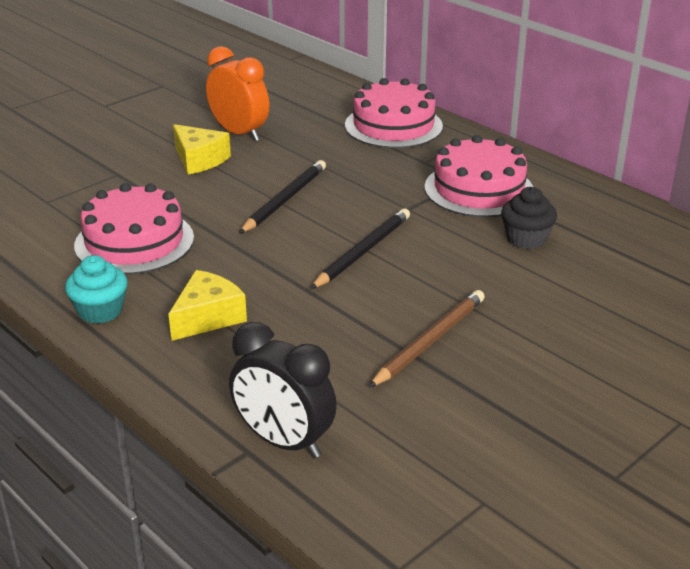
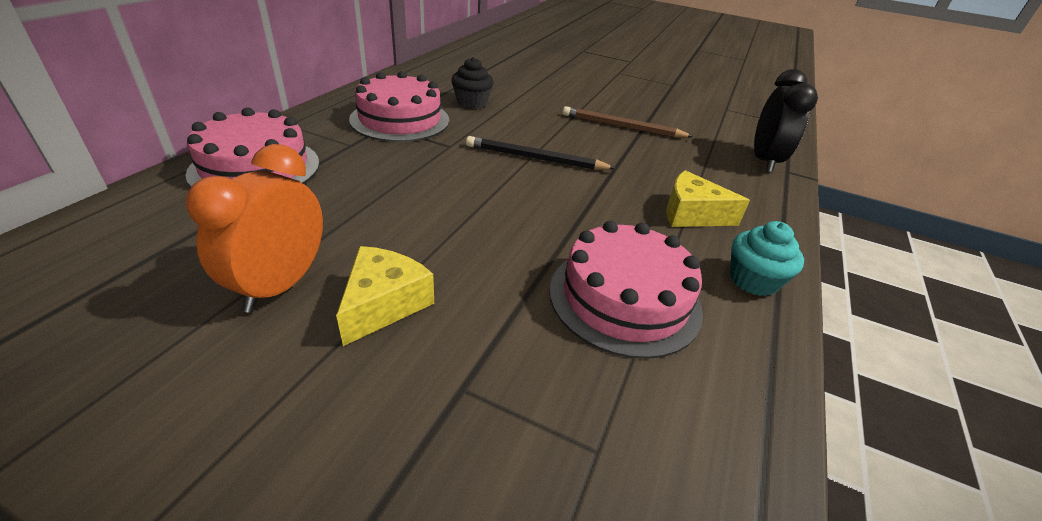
camera: 115 degrees left, 5 degrees up
black pencil [239,160,326,234] -> none

